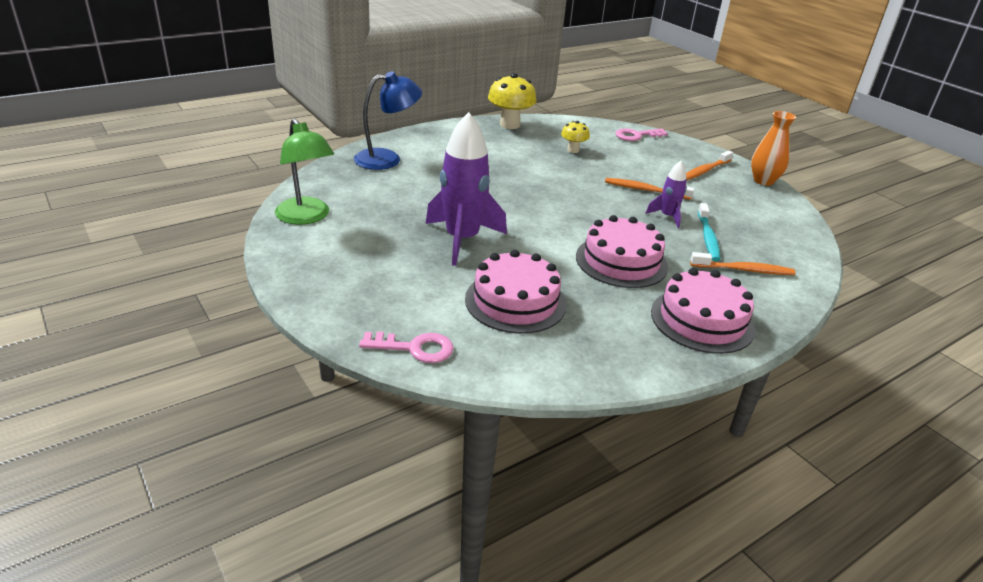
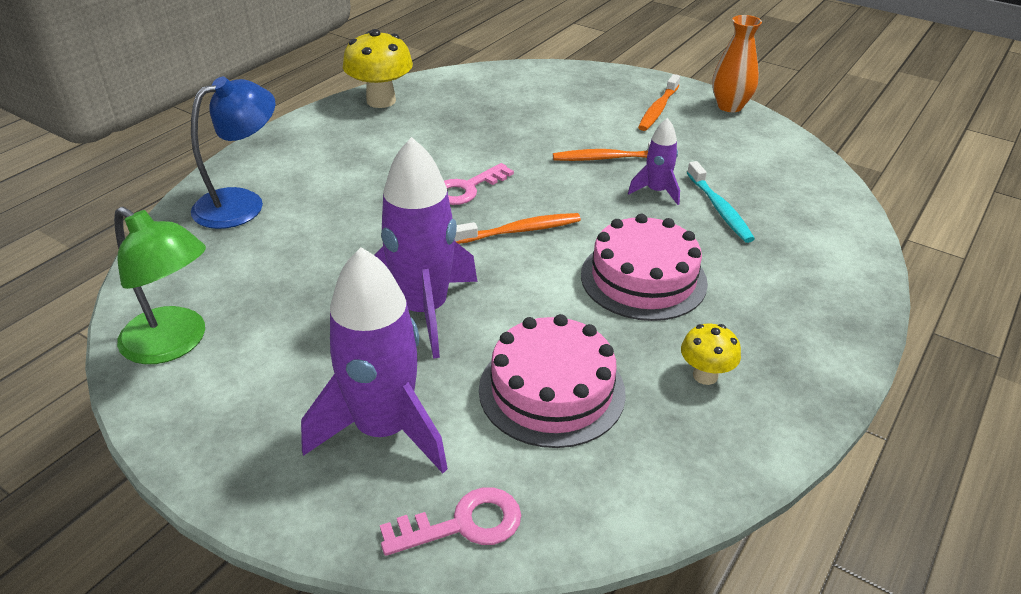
camera: 20 degrees left, 5 degrees up
yellow mushroom [561,121,590,153] -> yellow mushroom moved to [681,324,741,385]
pink key [615,128,668,141] -> pink key moved to [444,163,514,205]
pink cake [651,268,755,354] -> none
orange toothbrush [690,252,796,275] -> orange toothbrush moved to [455,213,581,244]
none -> purple rocket [301,247,448,473]

